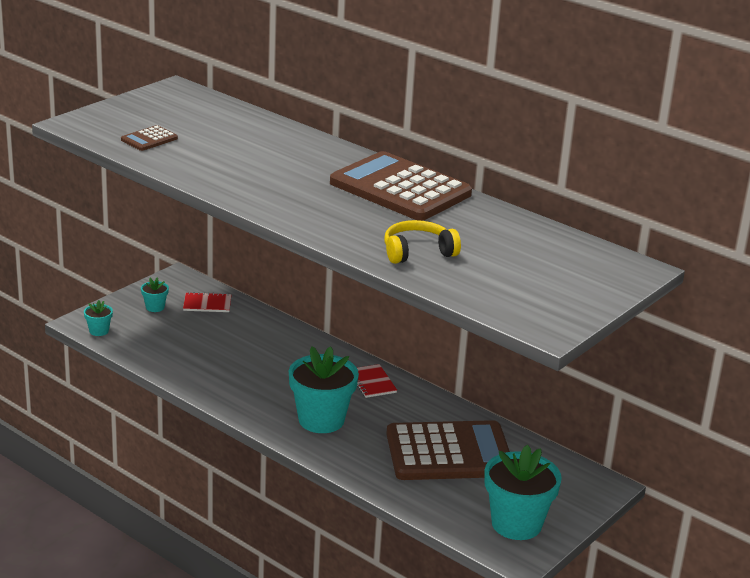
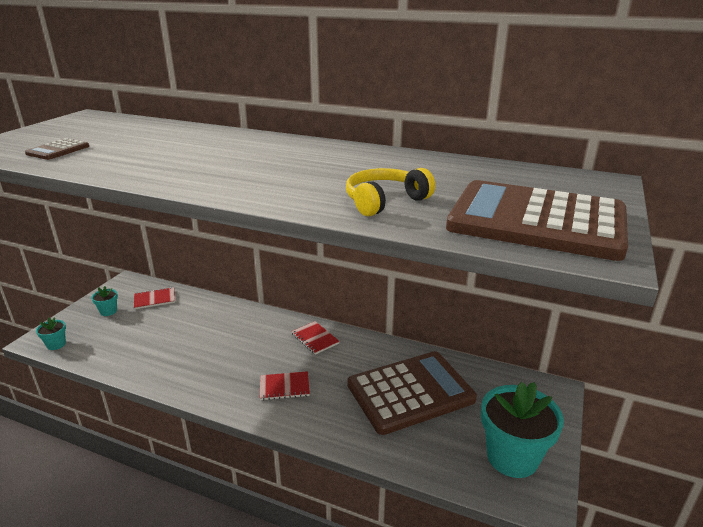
camera: 15 degrees left, 0 degrees up
turquoise flower pot [289,346,359,433] -> red notebook [260,371,310,400]
brown calculator [330,151,472,221] -> brown calculator moved to [446,180,628,261]

